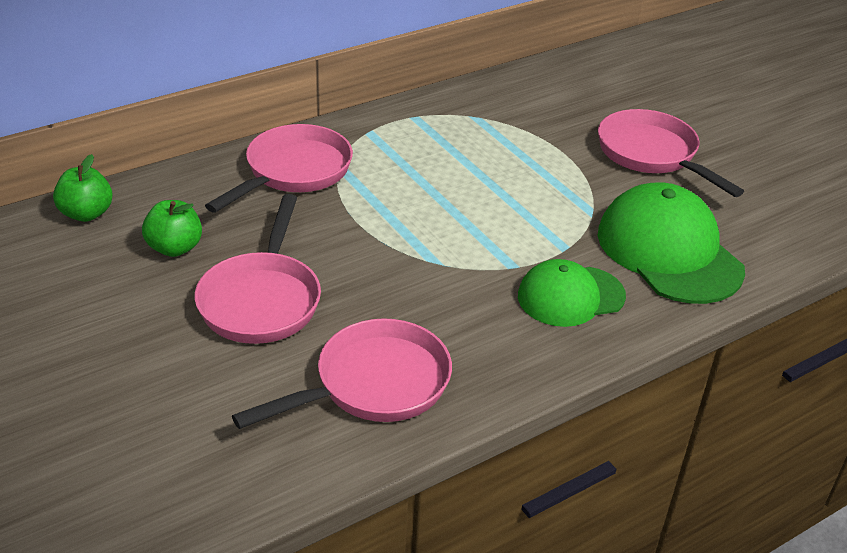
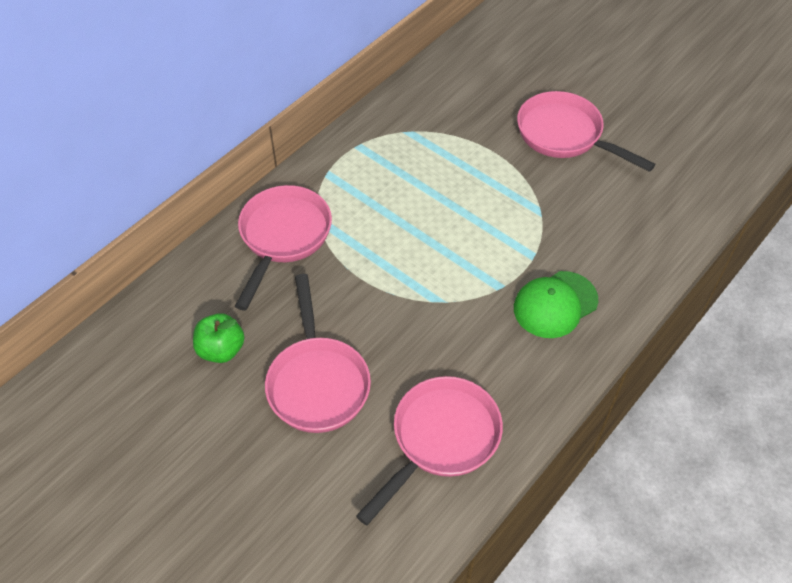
camera: 15 degrees left, 15 degrees up
green apple [53,154,113,222] -> none
green cap [598,182,745,304] -> none

